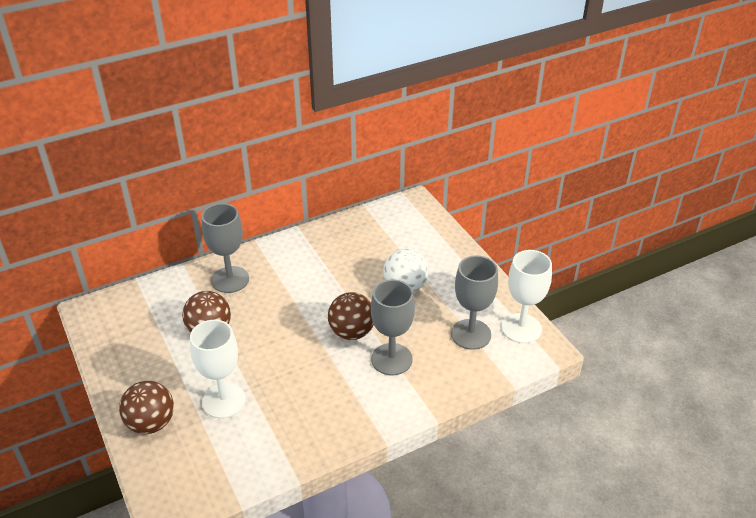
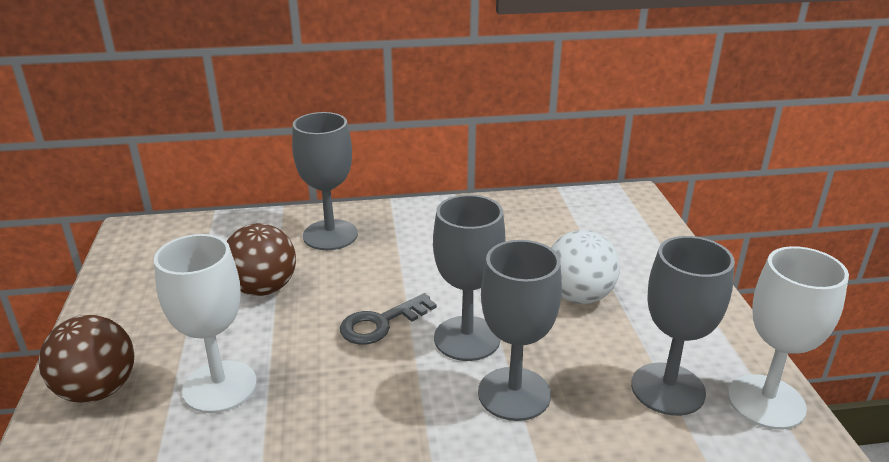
camera: 20 degrees right, 10 degrees down
brown ball [328,292,374,340] -> grey goblet [433,195,506,361]
none -> grey key [340,293,437,345]

